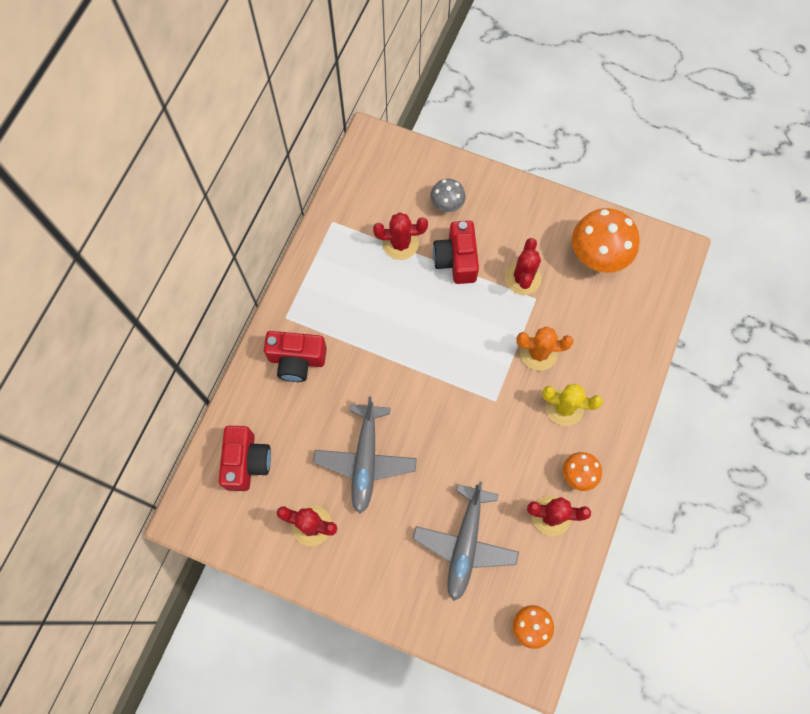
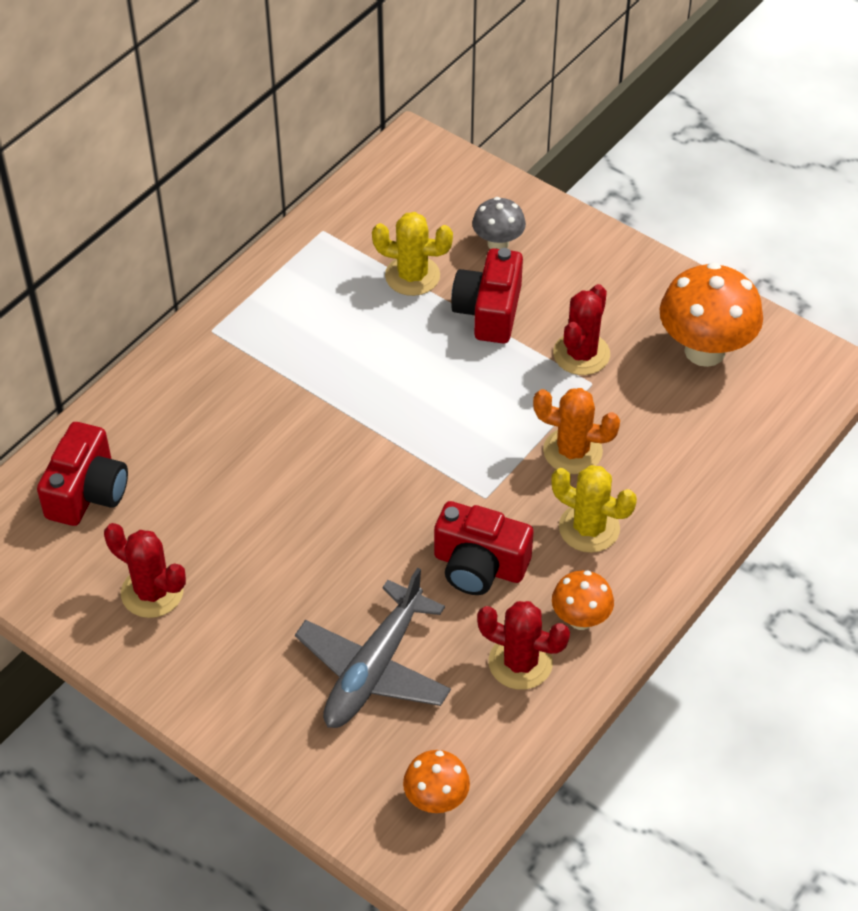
camera: 15 degrees right, 20 degrees down
red camera [264,331,327,382] -> red camera moved to [434,501,534,595]
grey plane [313,397,417,514] -> none
red cactus [373,212,428,260] -> yellow cactus [372,212,453,296]

